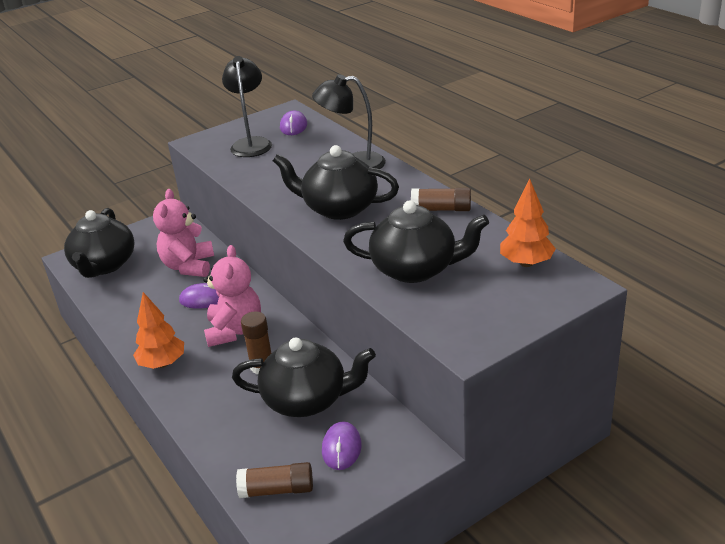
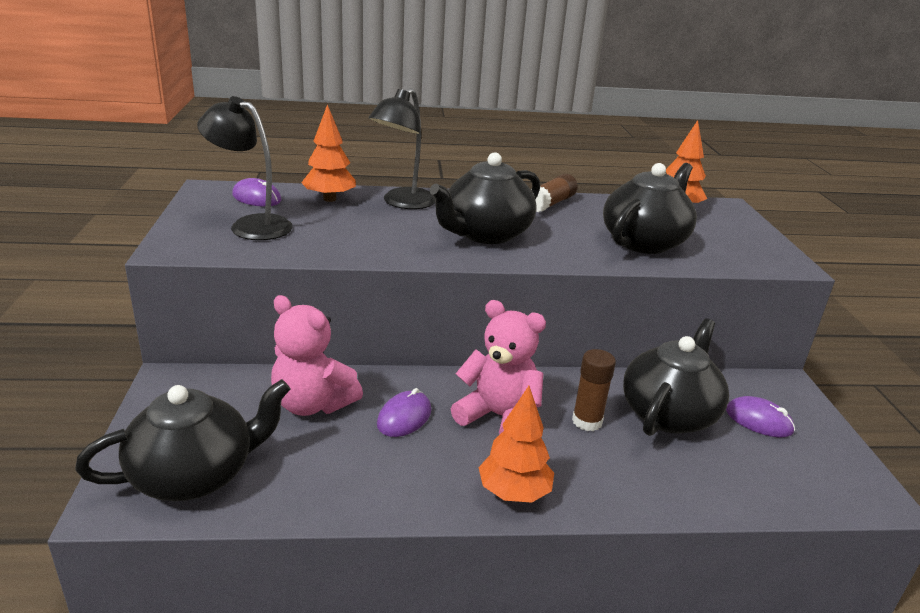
camera: 65 degrees left, 5 degrees down
black teapot [64,208,135,278] -> black teapot turned 60 degrees counterclockwise [75,379,290,501]
brown glue stick [236,462,313,498] -> none
none -> orange tree [301,104,356,202]

